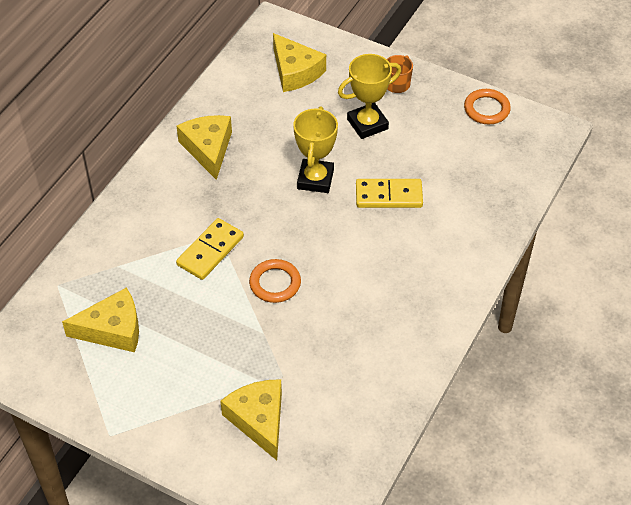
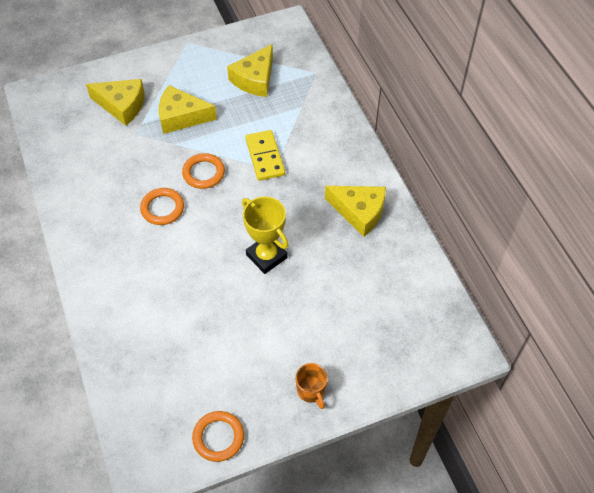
camera: 130 degrees right, 5 degrees up
yellow cheese [273,33,326,92] -> yellow cheese moved to [159,85,217,134]
yellow trophy [338,54,401,139] -> none
yellow domino [356,179,423,208] -> none
none -> orange ring [140,188,184,225]

